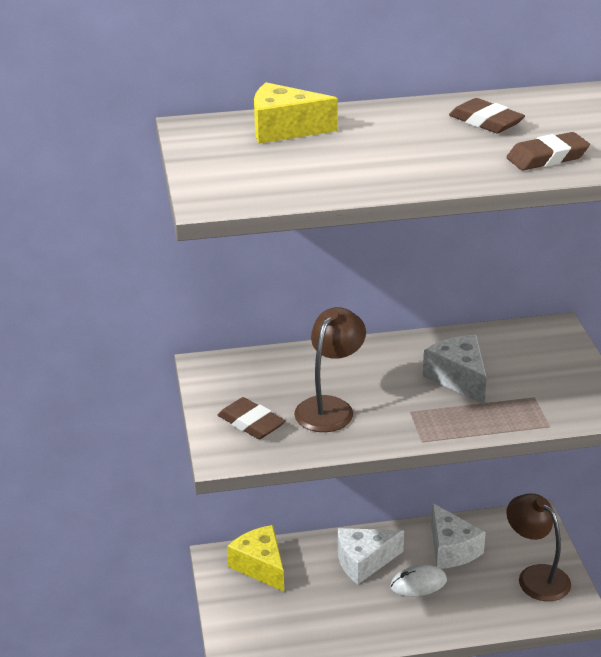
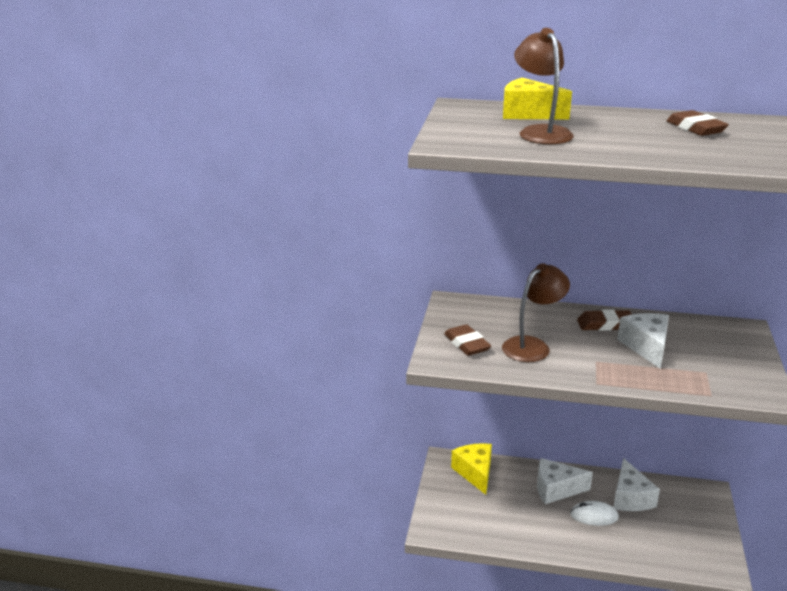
camera: 20 degrees right, 5 degrees down
brown lamp [506,493,571,601] -> brown lamp moved to [514,28,574,144]
brown eraser [507,132,590,170] -> brown eraser moved to [577,309,632,331]

